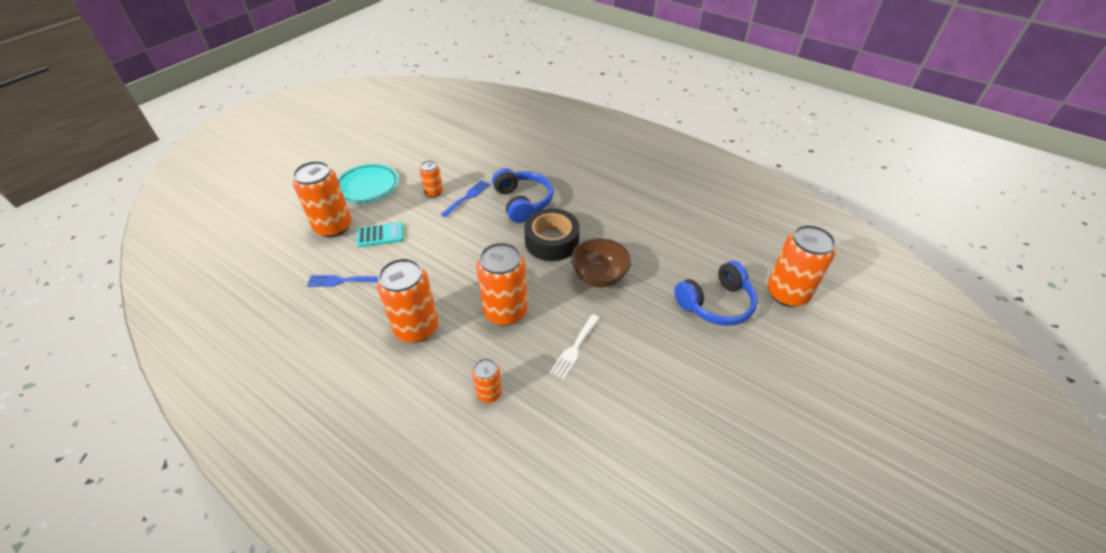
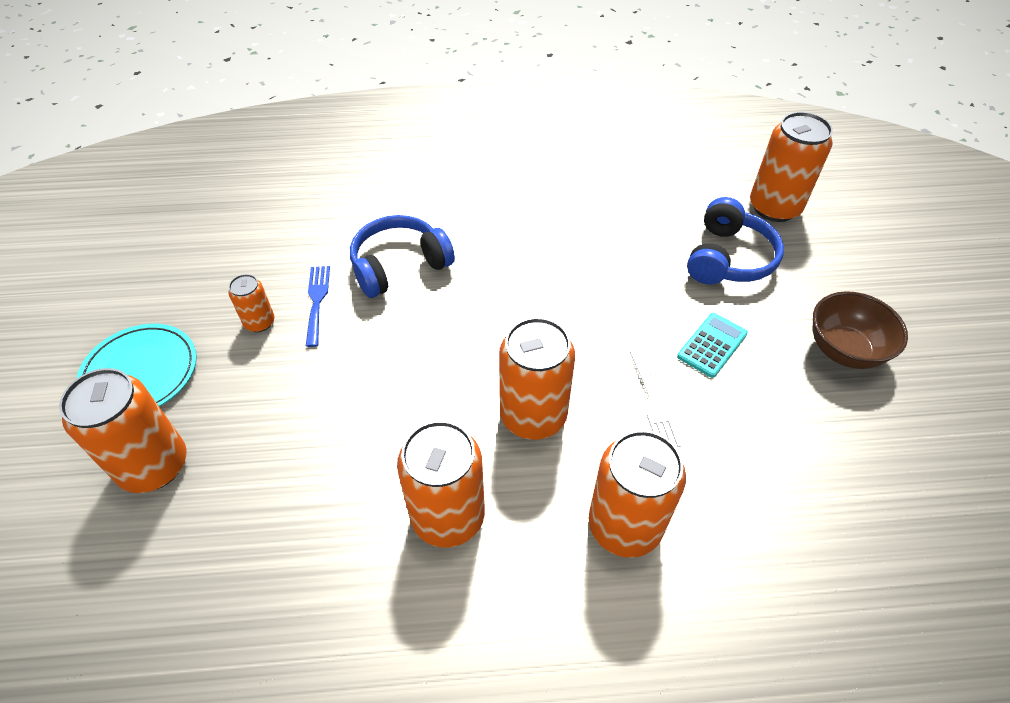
camera: 40 degrees left, 5 degrees up
blue fork [307,275,378,287] -> none
turquoise calculator [356,222,403,247] -> turquoise calculator moved to [677,313,748,378]
orange can [472,359,502,403] -> orange can [588,430,686,558], size x1.93
blue headphones [492,168,553,223] -> blue headphones turned 60 degrees counterclockwise [350,215,455,298]
black tape [524,208,580,261] -> none
brown bowl [571,238,631,287] -> brown bowl moved to [813,291,908,369]

